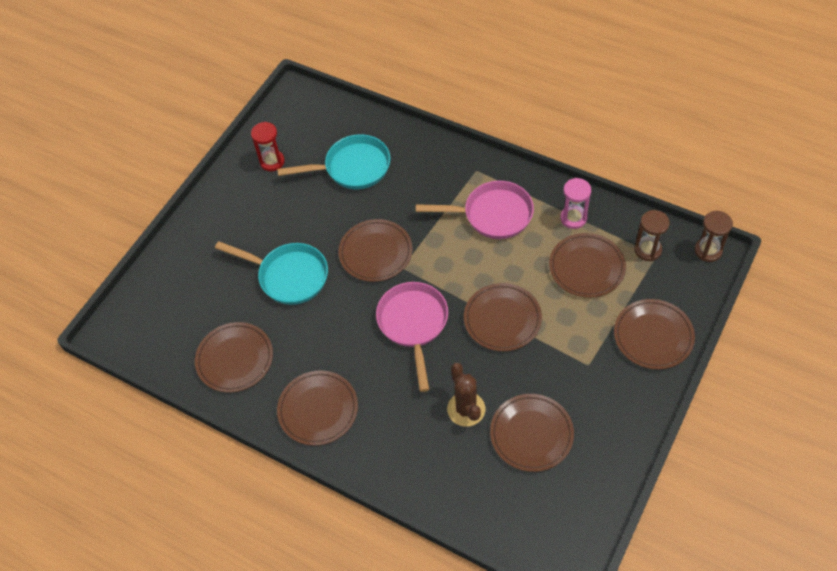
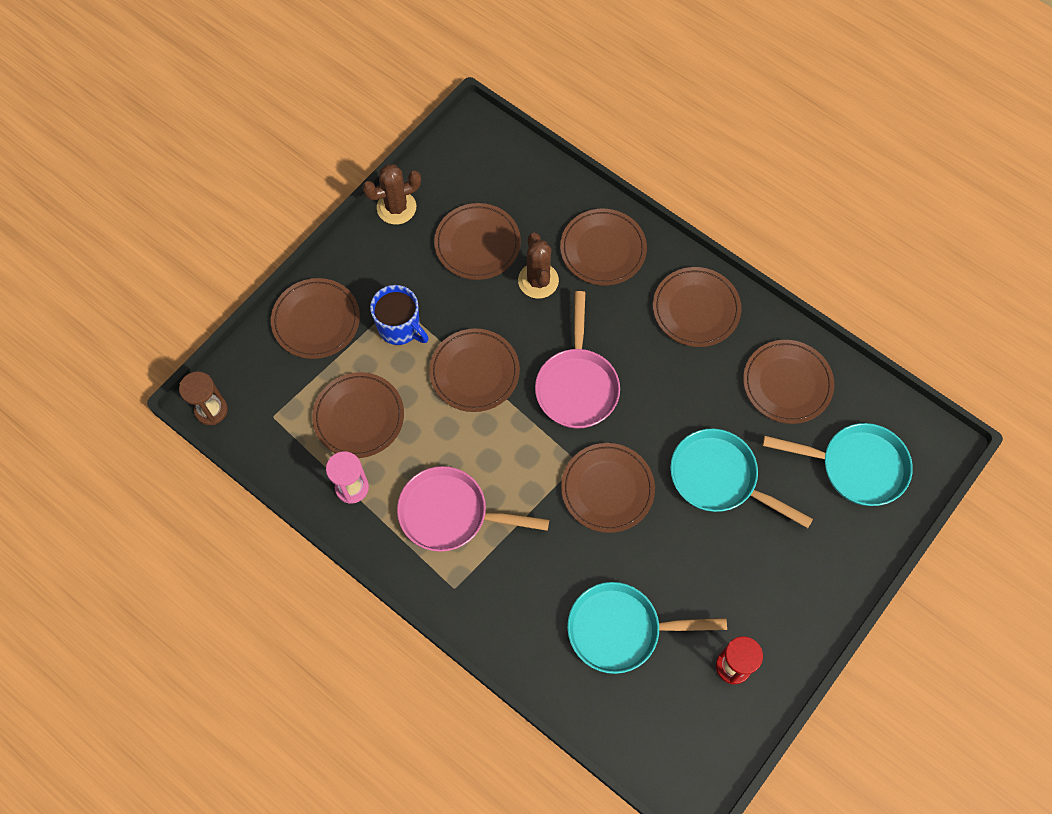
camera: 175 degrees left, 10 degrees up
brown hourglass [634,210,670,261] -> none
none -> brown cactus [362,164,421,224]
none -> blue mug [370,285,429,345]
none -> brown plate [560,209,647,286]
none -> turquoise pan [763,423,913,506]

